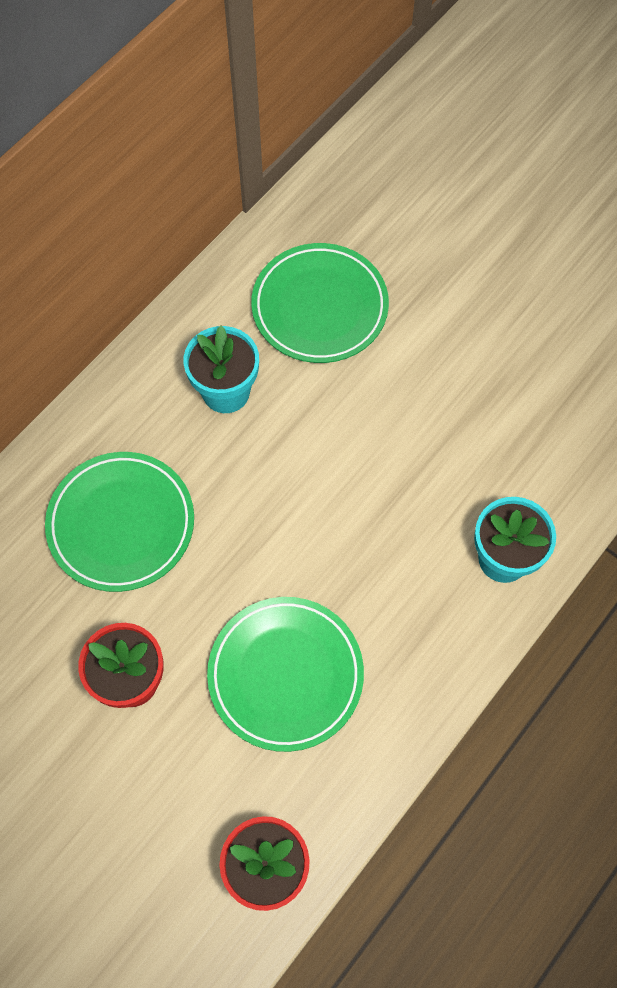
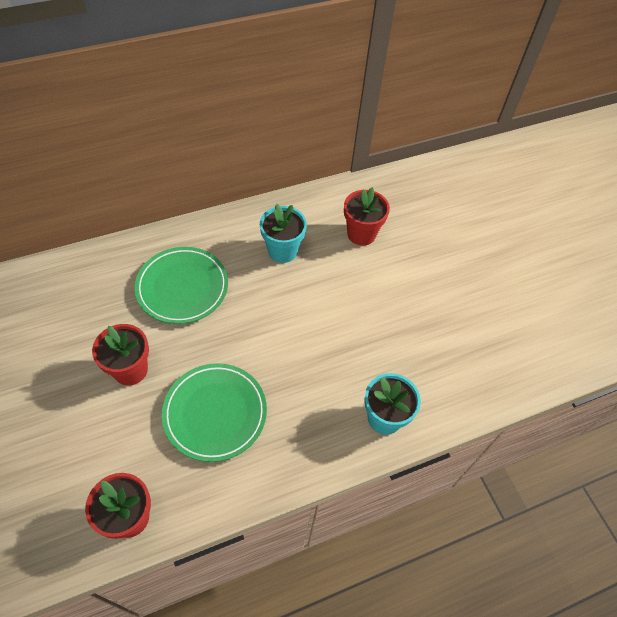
camera: 25 degrees right, 10 degrees down
green plate [251,243,389,363] -> red flower pot [344,187,390,246]

